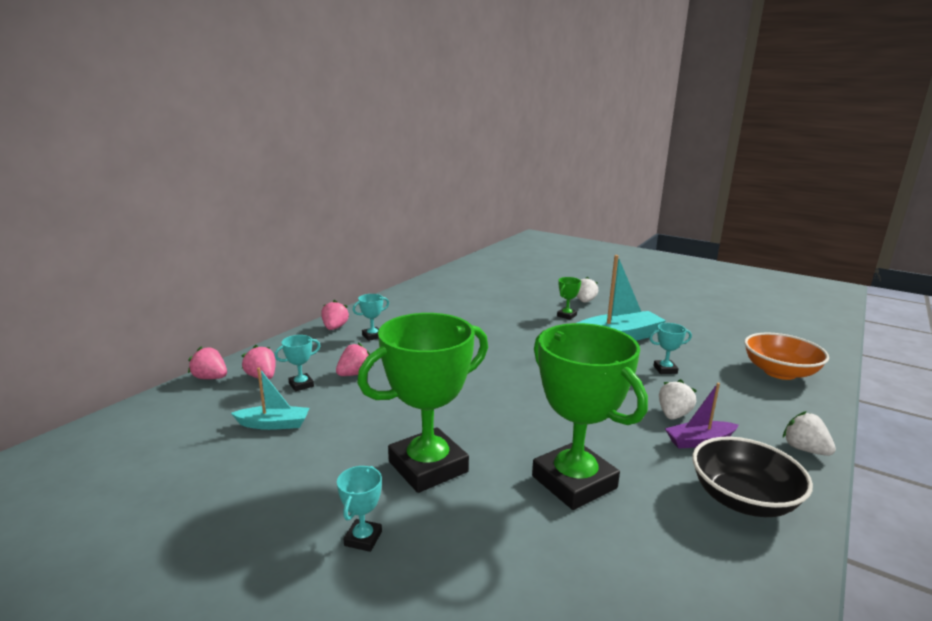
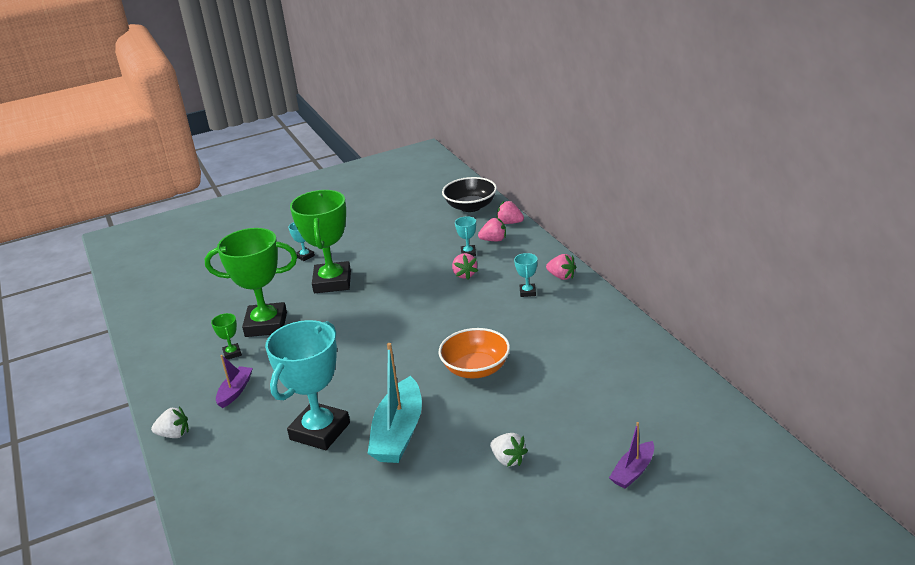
camera: 125 degrees right, 10 degrees up
pink strawberry [188,346,227,379] -> pink strawberry turned 120 degrees counterclockwise [496,201,524,224]
turquoise boat [231,368,309,430] -> none
green trophy [557,277,581,320] -> green trophy moved to [211,313,242,360]
turquoise trophy [649,323,692,374] -> turquoise trophy [265,320,350,450], size x2.43
white strawberry [659,379,697,420] -> none
black bowl [692,437,813,517] -> black bowl moved to [442,177,497,212]
orange bowl [744,332,829,380] -> orange bowl moved to [438,328,510,379]
none -> purple boat [609,422,654,489]

